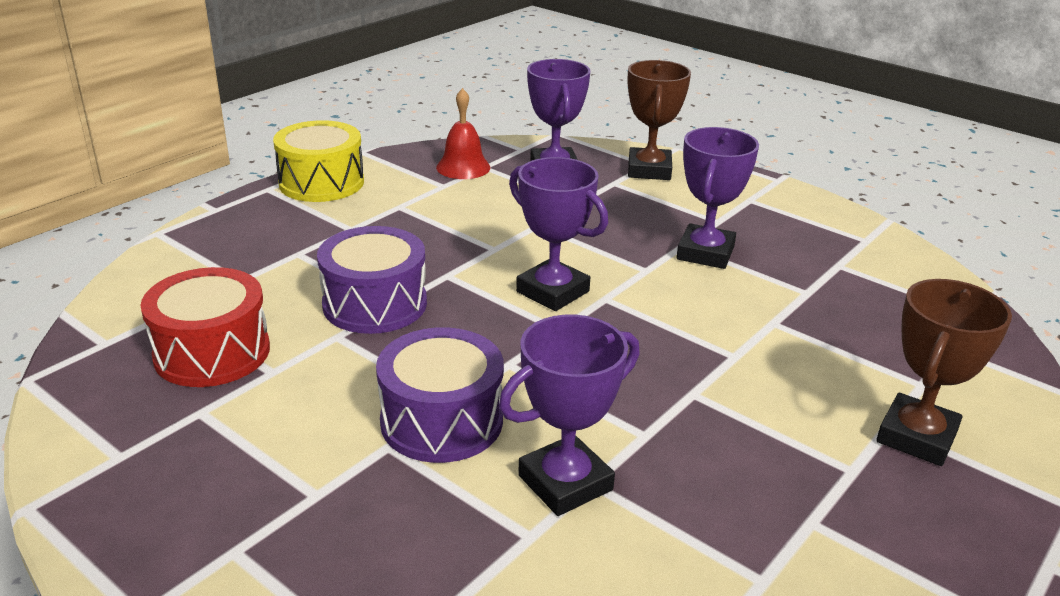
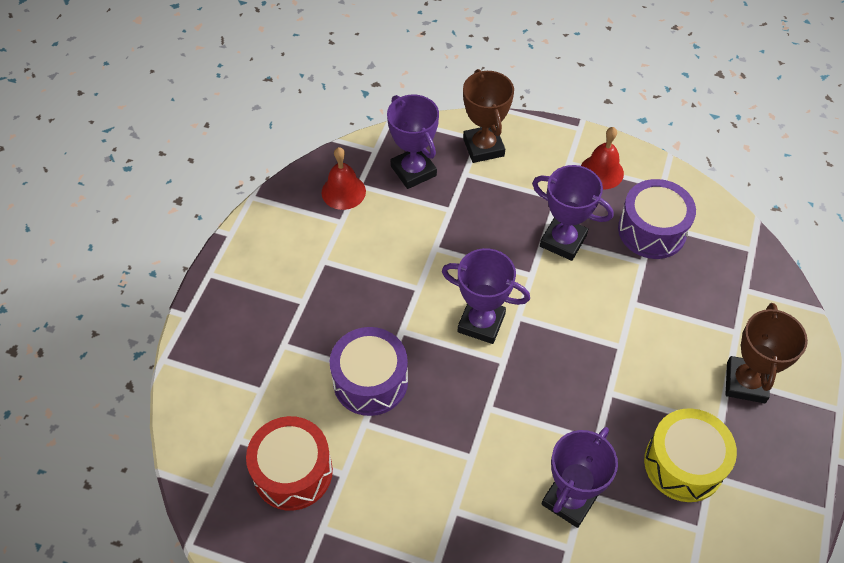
camera: 20 degrees left, 25 degrees up
yellow drum [273,120,364,202] -> yellow drum moved to [644,408,737,502]
purple drum [376,327,504,463] -> purple drum moved to [618,179,696,259]
purple trophy [677,127,759,269] -> purple trophy turned 60 degrees counterclockwise [532,165,613,261]
none -> red bell [581,127,624,189]

